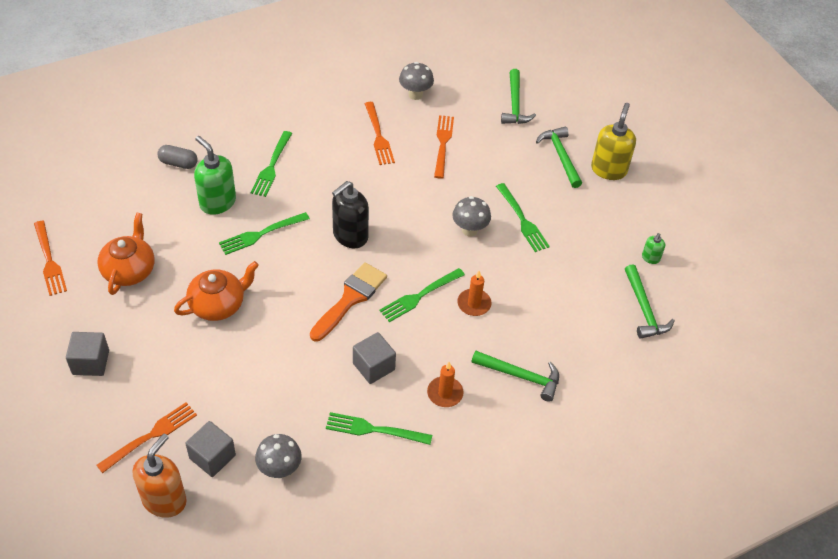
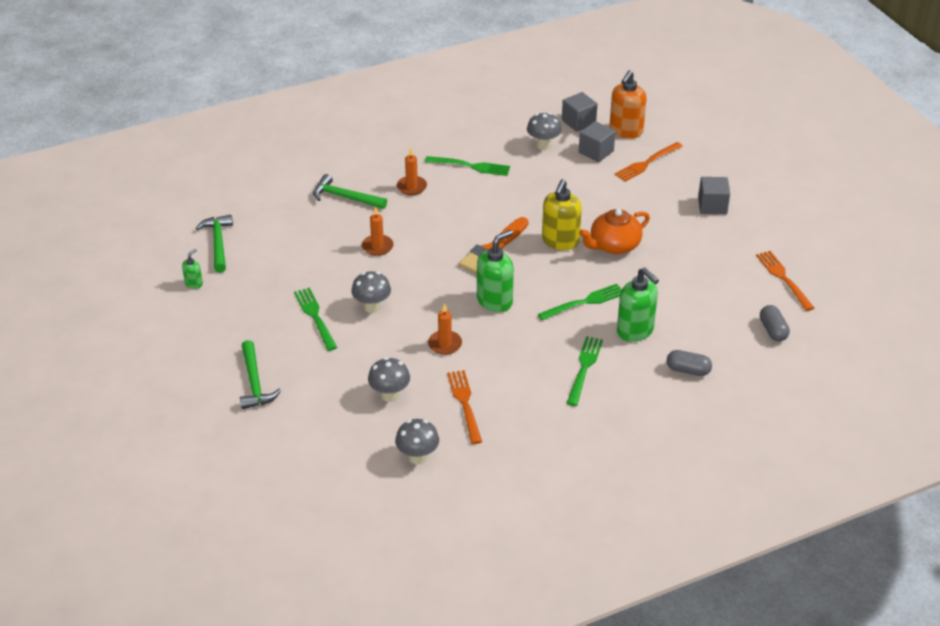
camera: 175 degrees left, 10 degrees down
orange teapot [97,213,154,295] -> none
black soap dispenser [332,181,369,248] -> green soap dispenser [477,230,514,312]
grey cube [353,332,396,384] -> grey cube moved to [562,92,597,132]
green fork [379,268,465,322] -> none
orange fork [434,115,454,179] -> grey mushroom [368,357,410,402]
green hammer [501,69,536,124] -> none
yellow soap dispenser [591,103,636,180] -> yellow soap dispenser moved to [542,179,582,250]
none -> orange candle [428,303,462,355]
none -> grey capsule [760,305,790,341]

